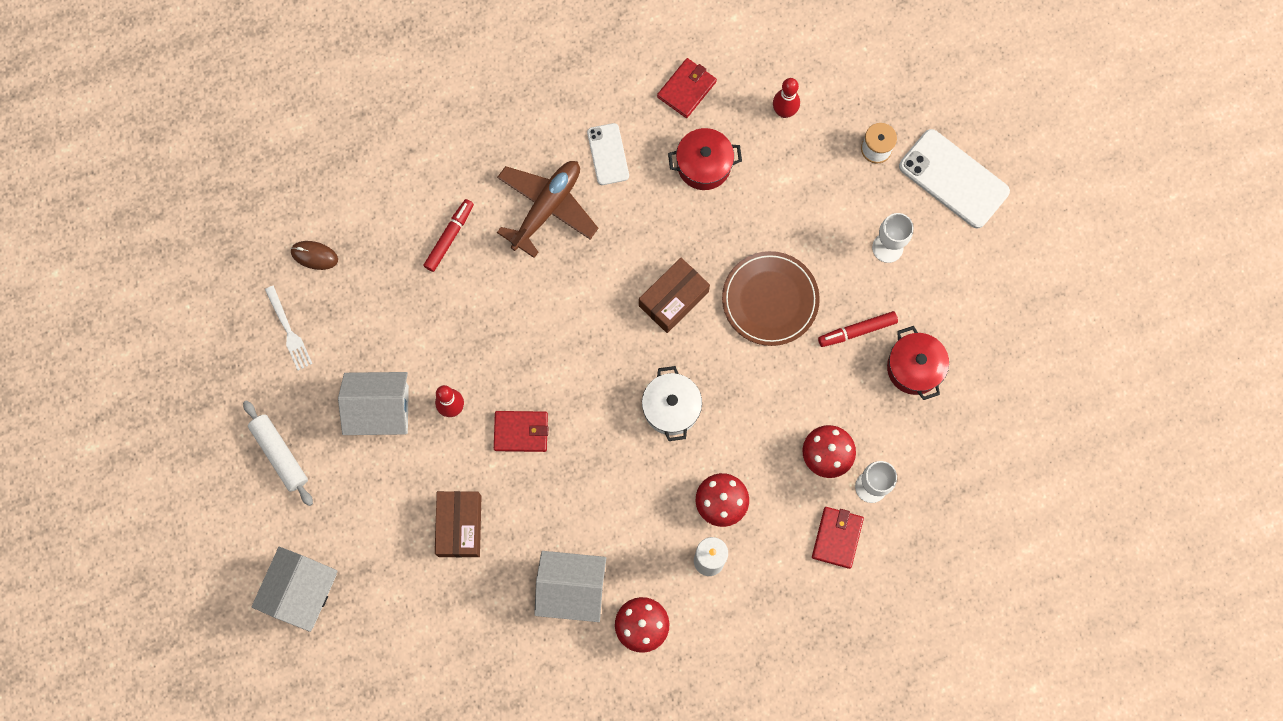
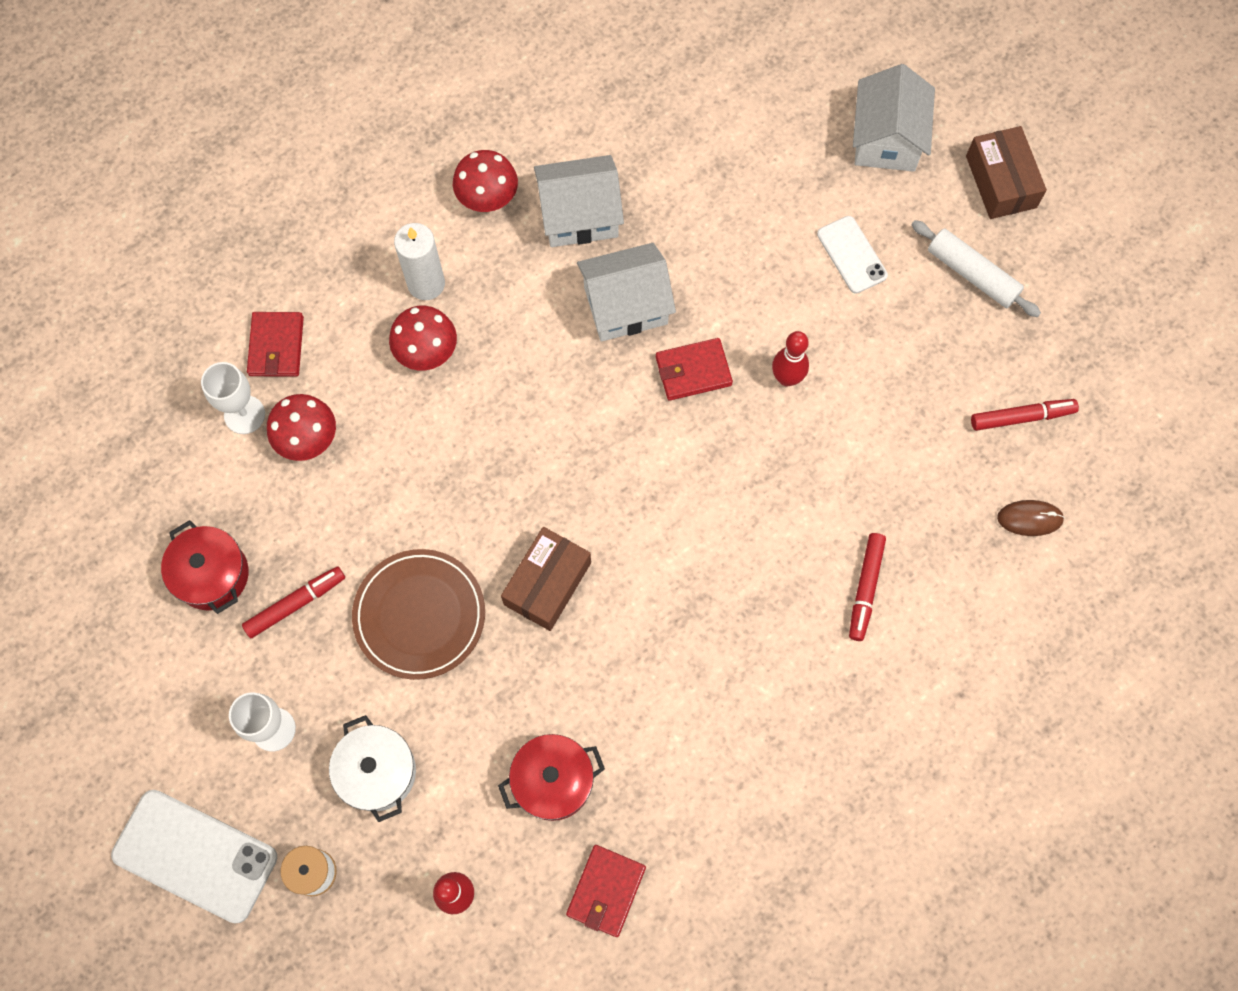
camera: 165 degrees right, 5 degrees down
white fork [265,286,312,370] -> red marker [971,399,1079,431]
white house [338,372,409,435] -> white house moved to [577,243,676,342]
brown box [435,491,482,558] -> brown box moved to [966,126,1047,219]
brown plane [497,161,598,258] -> none
white phone [587,123,629,185] -> white phone moved to [817,216,888,294]
white pot [642,366,702,441] -> white pot moved to [329,715,416,822]

